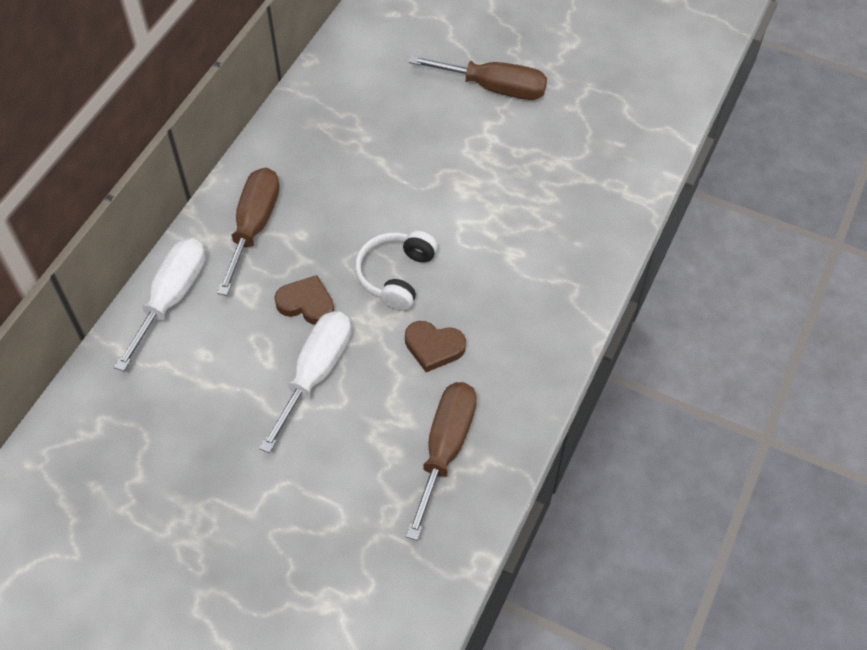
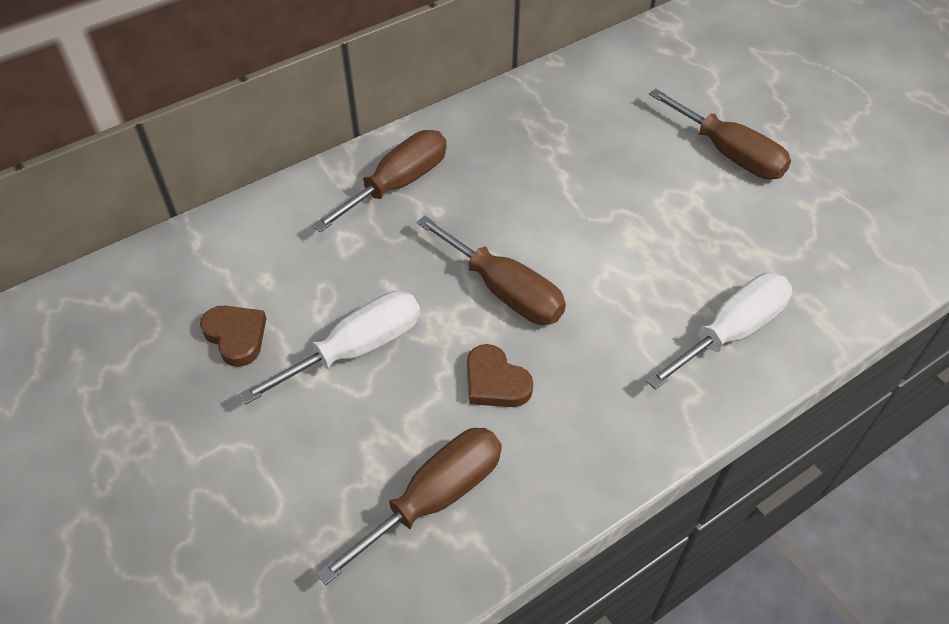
camera: 30 degrees right, 5 degrees down
white screwdriver [114,238,205,371] -> white screwdriver moved to [646,273,792,390]
brown heart [274,275,334,325] -> brown heart moved to [200,306,267,367]
white headphones [355,231,438,311] -> brown screwdriver [417,216,566,325]

